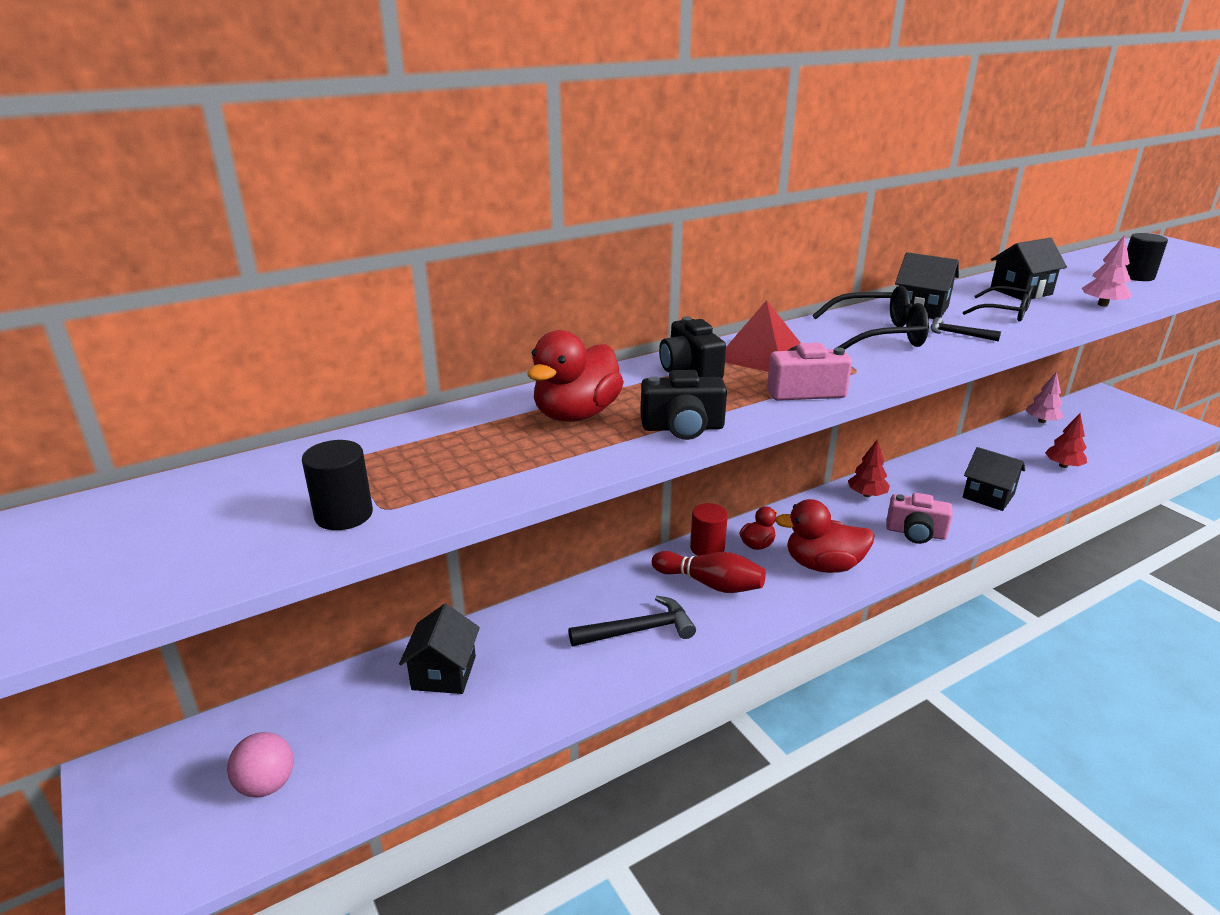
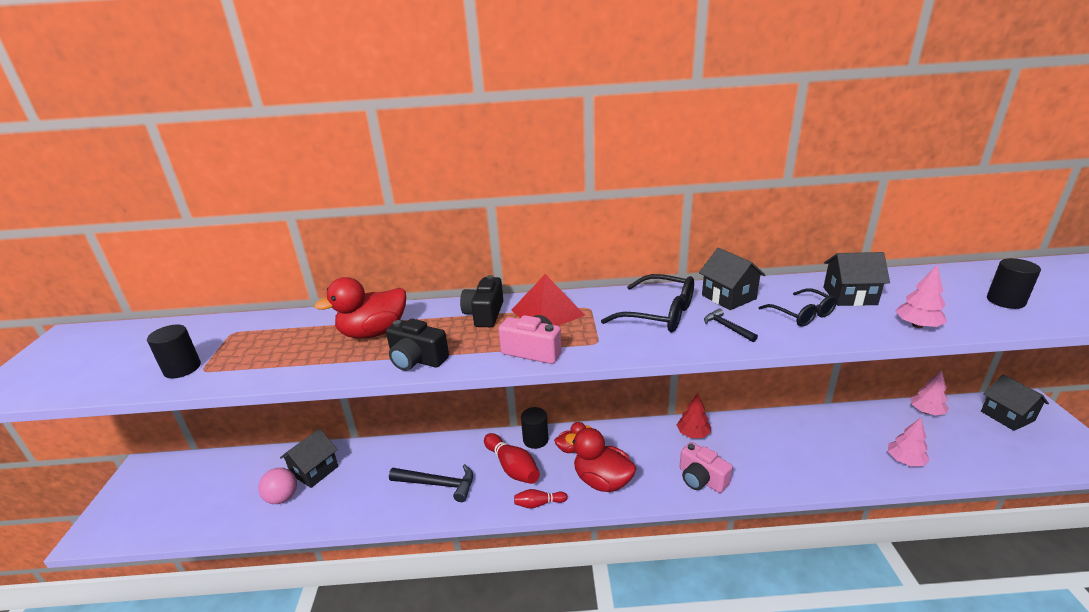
camera: 30 degrees right, 0 degrees up
pink ball [227,732,294,798] -> pink ball moved to [258,468,297,504]
red cylinder [690,503,728,556] -> black cylinder [521,407,548,449]
black house [963,447,1025,511] -> black house moved to [981,374,1049,431]
red tree [1045,413,1087,468] -> pink tree [888,418,930,466]
none -> red bowling pin [514,489,568,508]

